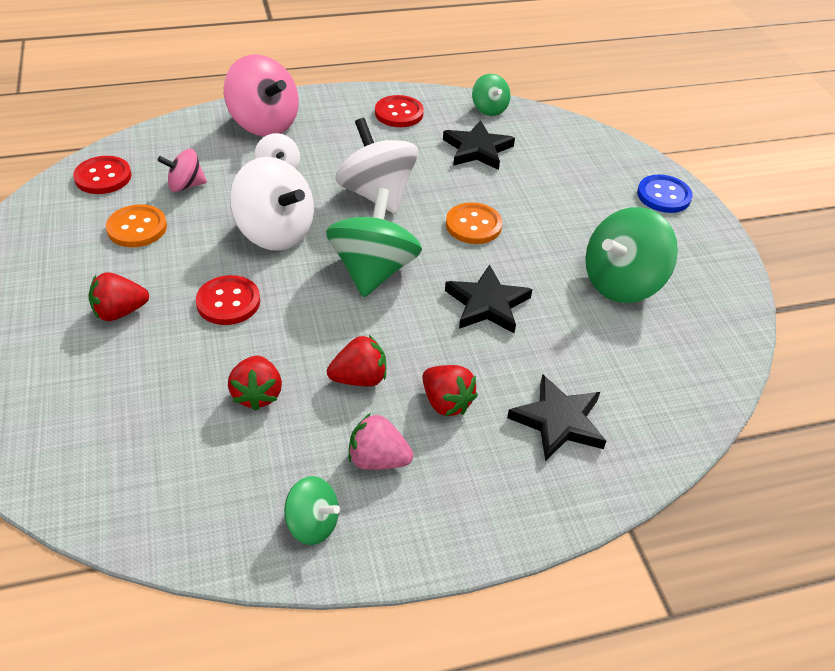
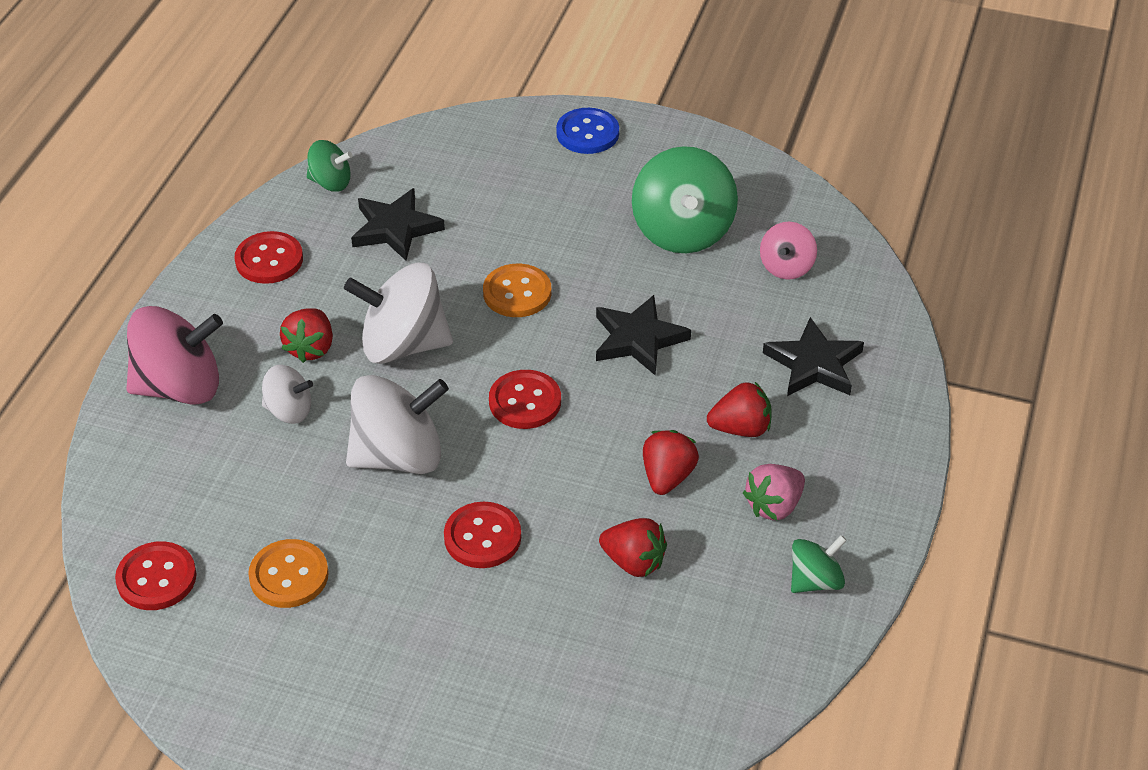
camera: 55 degrees left, 0 degrees up
red strawberry [88,272,149,321] -> red strawberry moved to [280,309,333,363]
pink spinning top [158,149,207,192] -> pink spinning top moved to [760,222,817,280]
green spinning top [326,188,422,298] -> red button [489,370,561,429]

